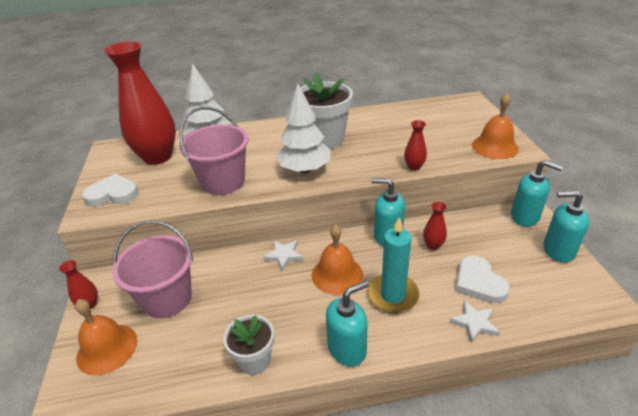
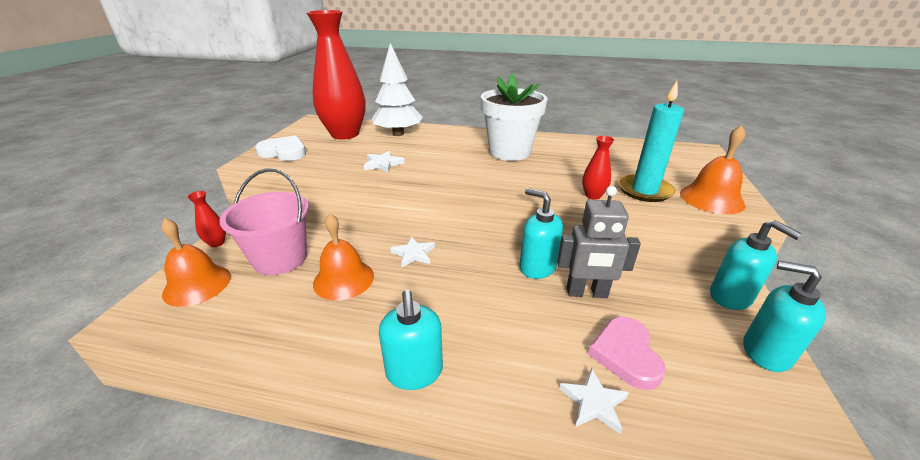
camera: 20 degrees right, 5 degrees down
pink bucket [179,107,249,195] -> white star [364,151,405,173]
white flower pot [223,314,274,375] -> none
white tree [276,84,330,173] -> none
orange bell [312,224,363,295] -> orange bell moved to [313,214,374,300]
turquoise soap dispenser [326,280,369,366] -> turquoise soap dispenser turned 90 degrees clockwise [379,290,443,390]
turquoise candle [368,217,420,313] -> turquoise candle moved to [618,81,684,202]
red vase [423,201,447,250] -> grey robot [557,186,641,298]
white heart [456,256,510,304] -> pink heart [588,316,666,390]

